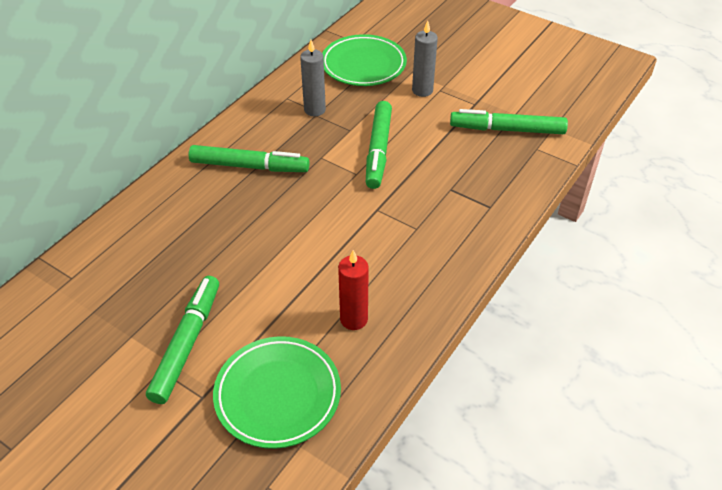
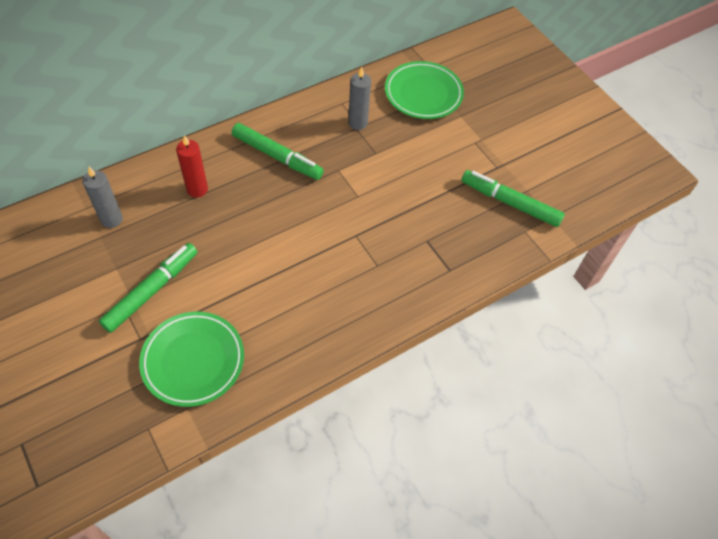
camera: 20 degrees right, 10 degrees up
red candle [338,250,369,330] -> red candle moved to [176,135,208,198]
green marker [366,101,392,189] -> none
grey candle [412,20,438,97] -> grey candle moved to [82,167,123,228]

